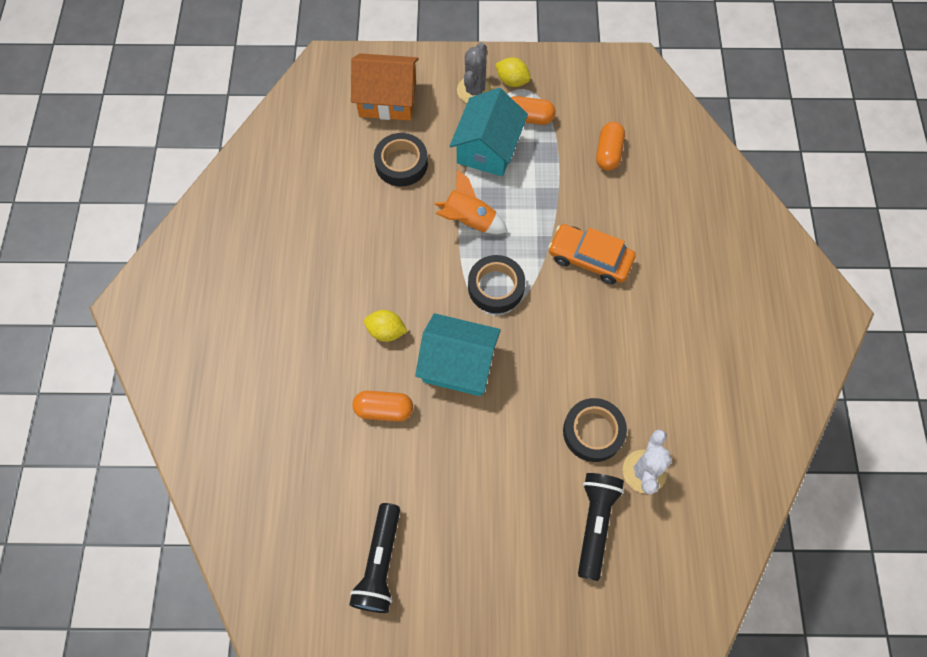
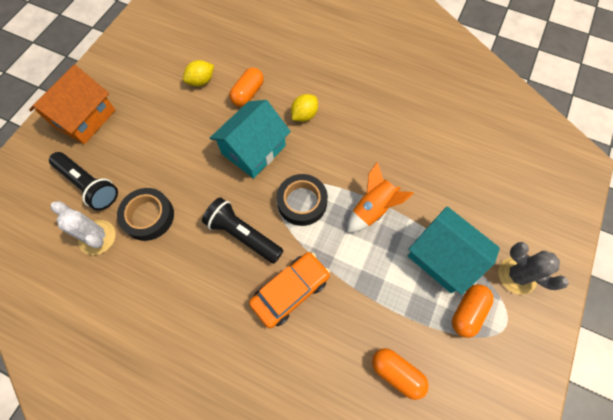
camera: 115 degrees right, 0 degrees up
black flashlight [349,503,400,613] -> black flashlight moved to [202,197,283,264]
orange house [351,53,418,120] -> orange house moved to [29,65,115,144]
black tape [374,133,428,186] -> none
yellow lemon [495,57,531,87] -> yellow lemon moved to [183,60,214,86]

